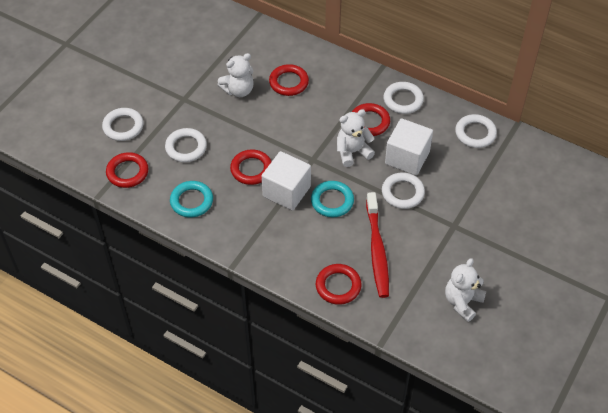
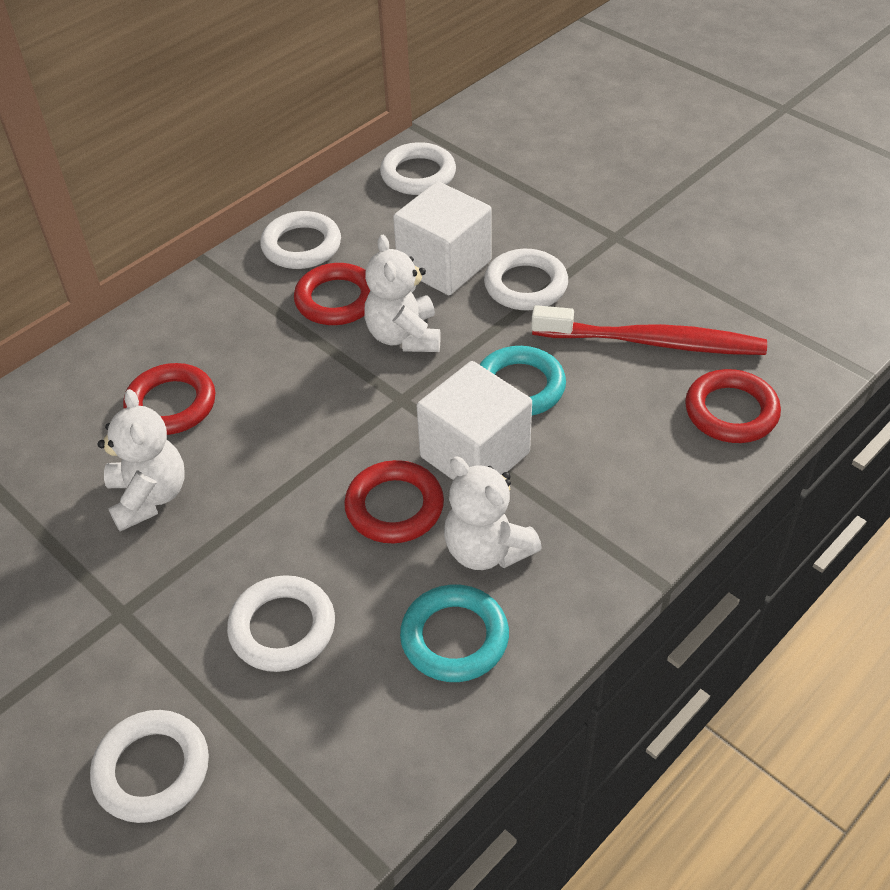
camera: 75 degrees left, 5 degrees down
red ring [106,152,148,188] -> none
white teddy bear [445,258,486,322] -> white teddy bear moved to [444,456,542,570]

